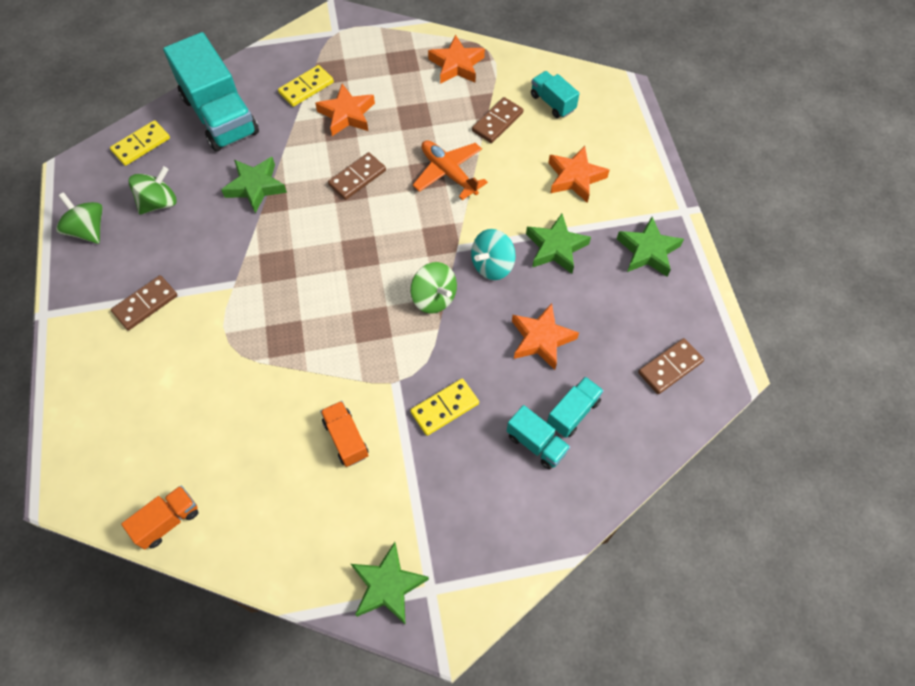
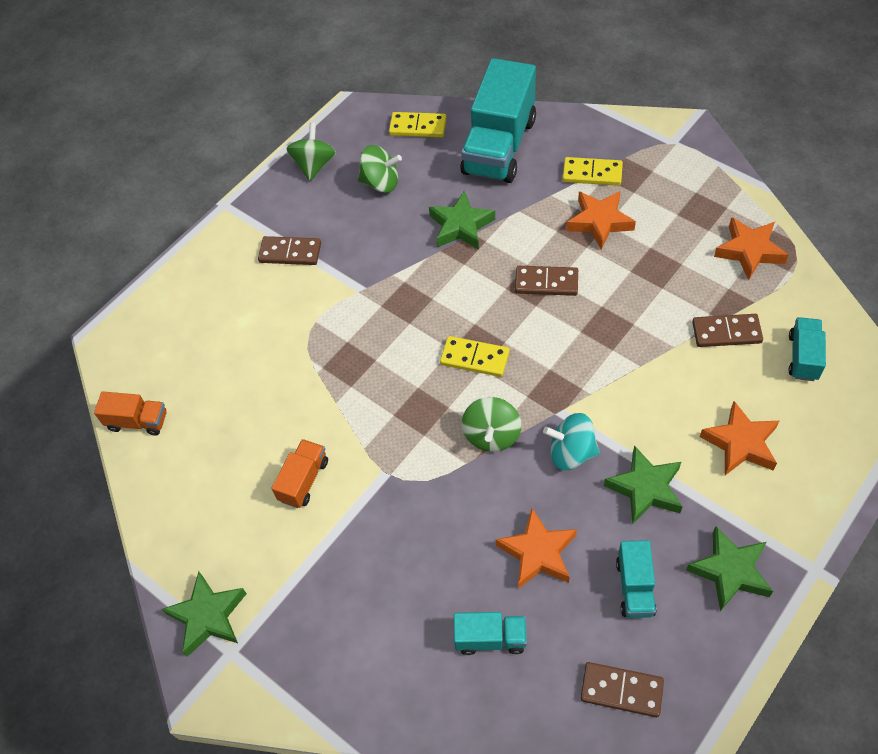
camera: 55 degrees right, 5 degrees down
yellow domino [410,379,479,436] -> yellow domino moved to [440,336,510,377]
orange plane [413,140,488,200] -> none
turquoise truck [507,405,570,470] -> turquoise truck moved to [616,540,657,618]

